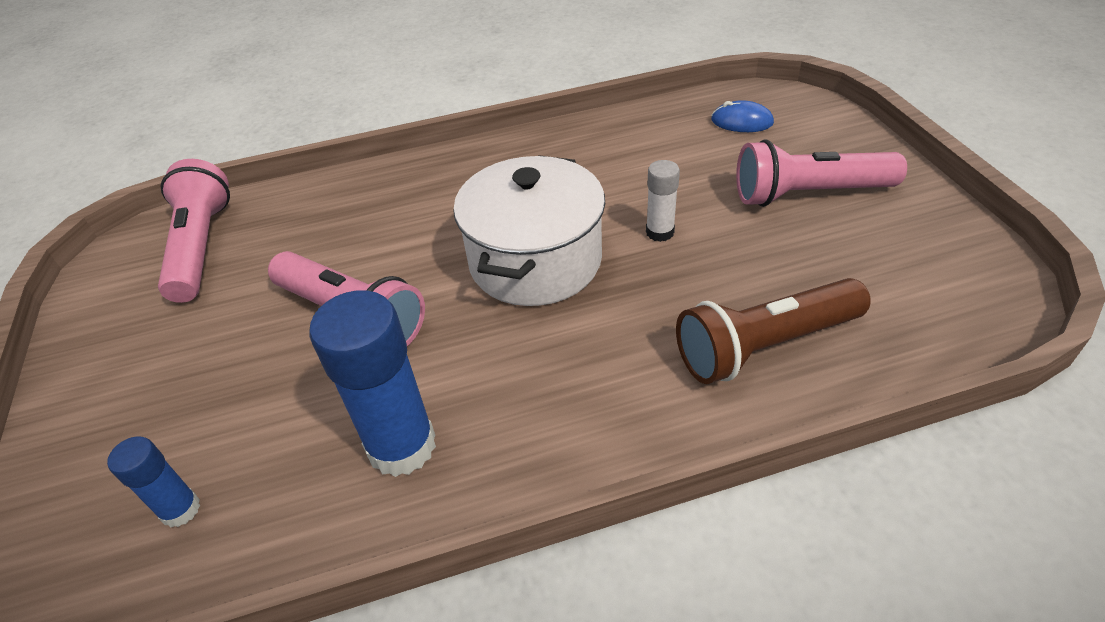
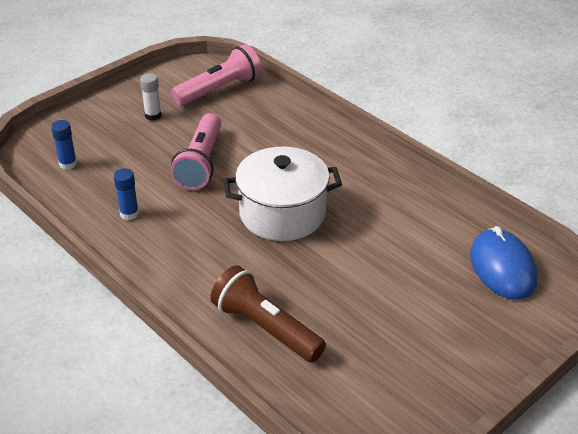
camera: 60 degrees right, 5 degrees down
blue glue stick [309,290,436,477] -> blue glue stick [114,168,139,220], size x0.53
white glue stick [646,160,680,242] -> white glue stick moved to [140,73,161,121]
blue mouse [711,100,774,132] -> blue mouse [470,226,538,300], size x1.82
pink flashlight [736,140,907,207] -> none

